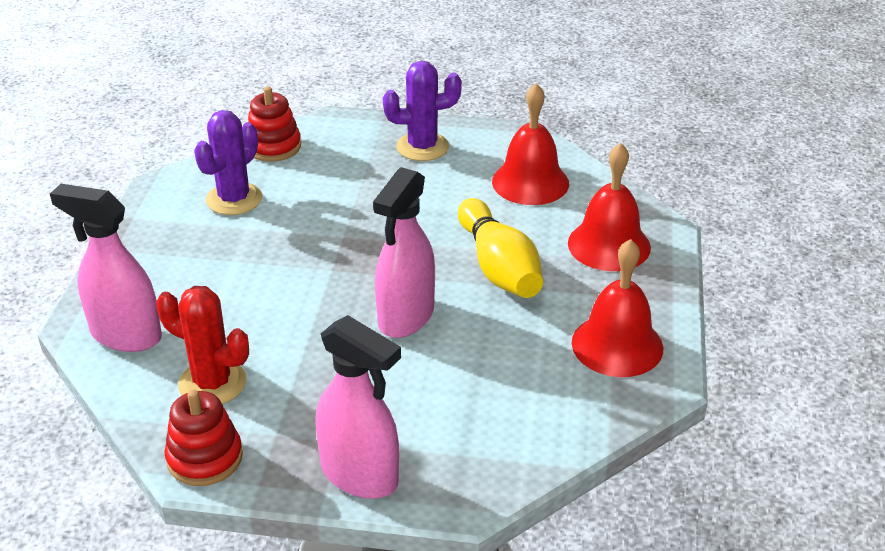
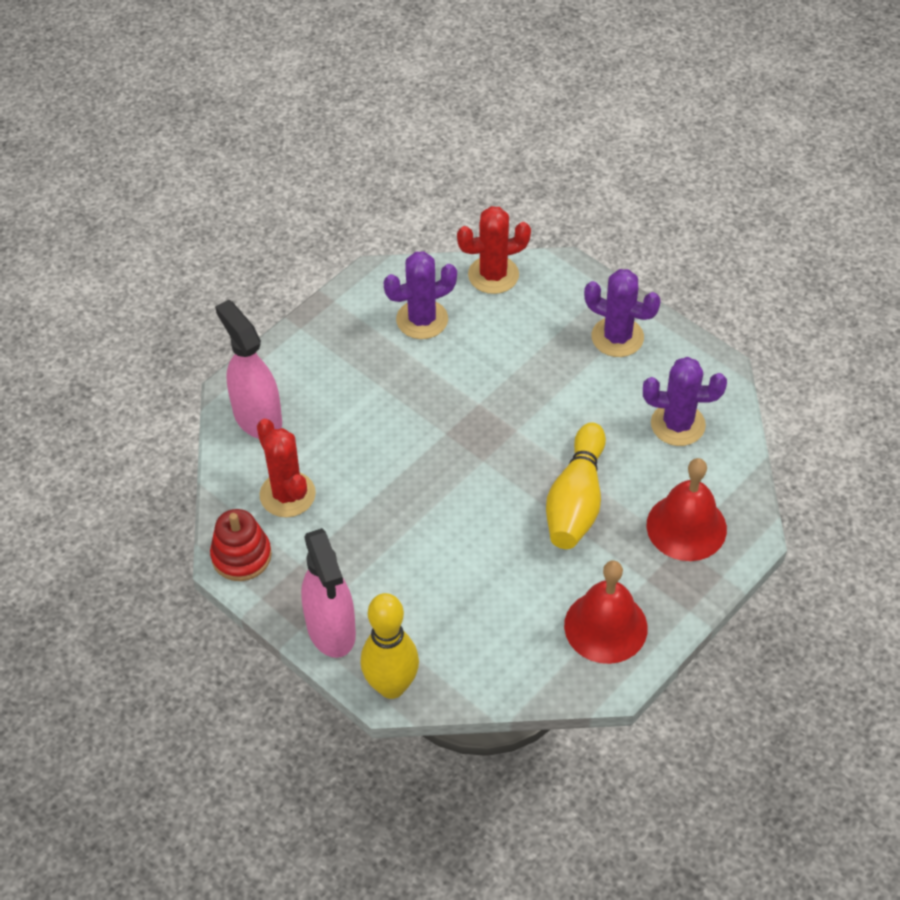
camera: 35 degrees right, 15 degrees up
red stacking toy [248,87,301,162] -> red cactus [457,206,531,294]
pink spray bottle [373,167,435,338] -> none
red bell [492,83,569,205] -> purple cactus [643,357,727,446]
none -> yellow bowling pin [361,593,419,699]

